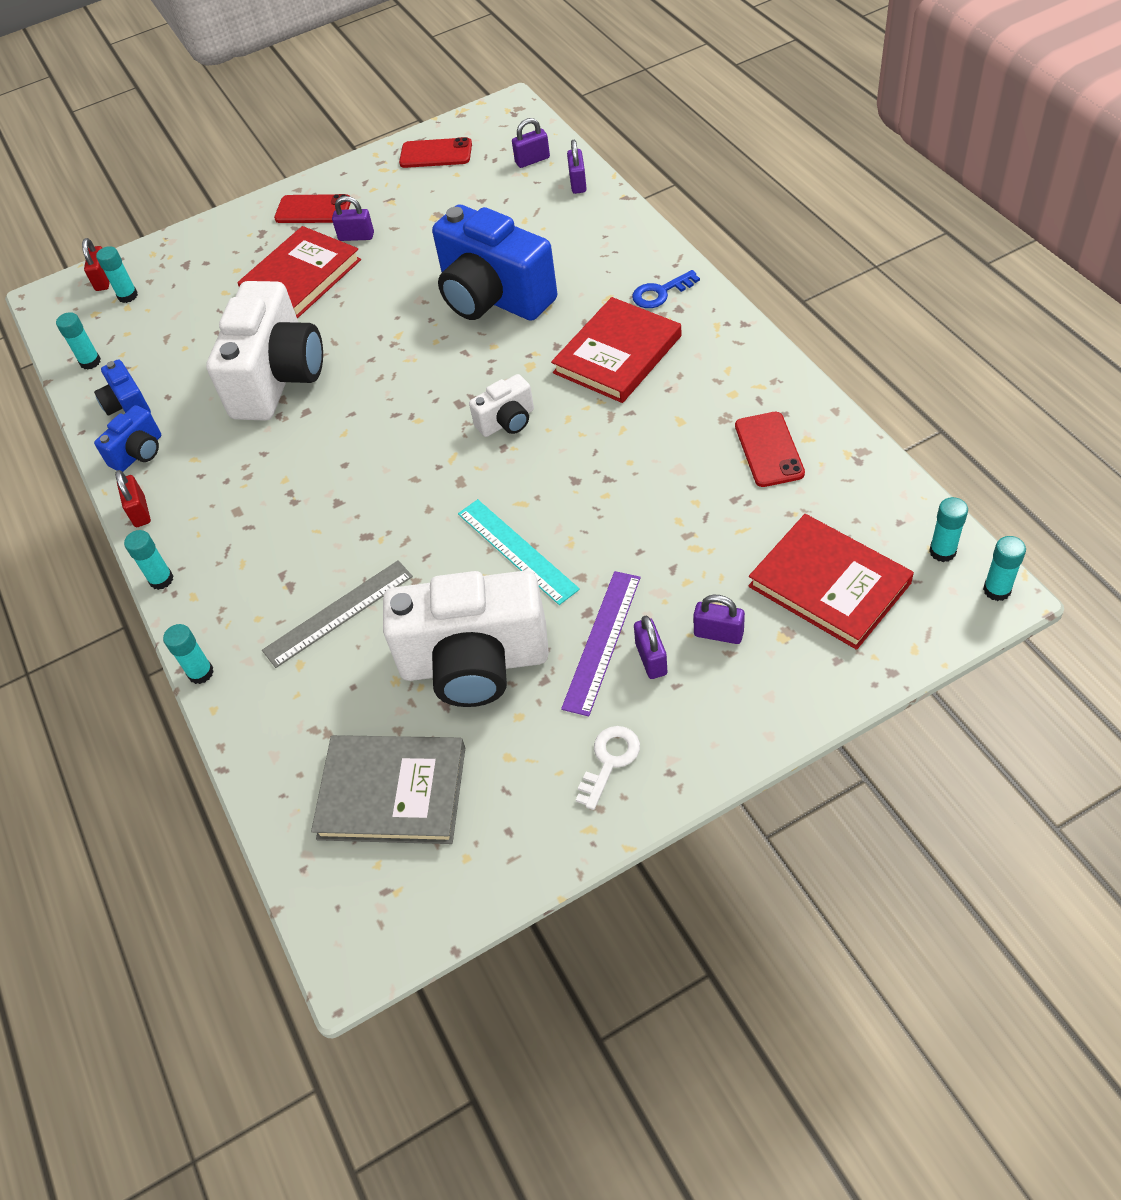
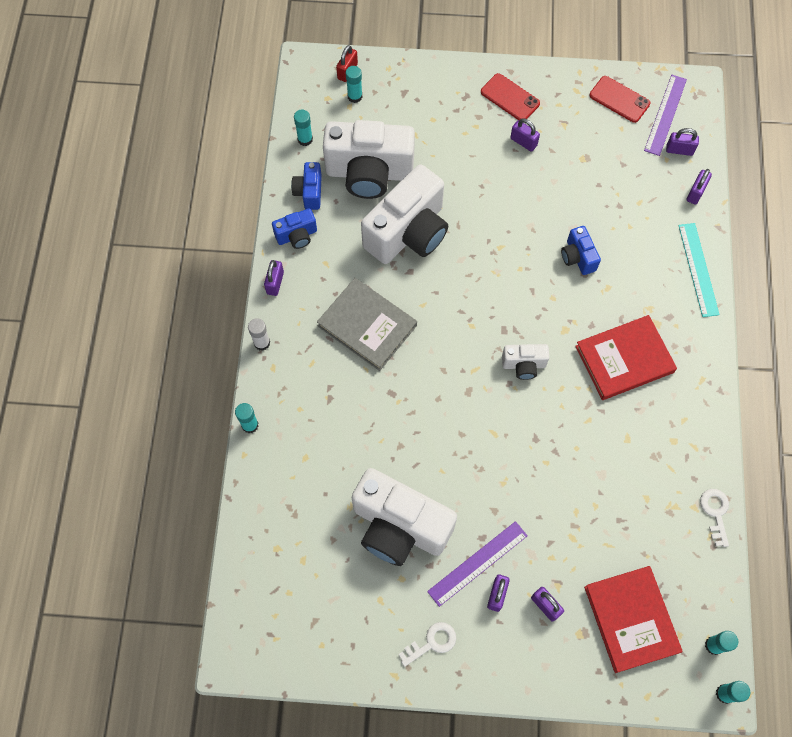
camera: 25 degrees right, 15 degrees up
red padlock [115,470,151,527] -> purple padlock [264,260,284,296]
turquoise glue stick [124,530,173,590] -> white glue stick [248,318,270,351]
red book [237,226,361,318] -> none
grey ruler [262,560,413,668] -> none
grey book [311,735,465,844] -> grey book moved to [317,278,417,371]
blue camera [432,204,557,321] -> blue camera [561,226,601,275], size x0.47
turquoise ruler [458,499,580,605] -> turquoise ruler moved to [678,223,720,317]
blue key [632,270,700,308] -> none
red phone [735,412,805,487] -> none
none -> white camera [323,120,415,199]
none -> purple ruler [644,75,687,156]
none -> white key [700,489,729,547]

